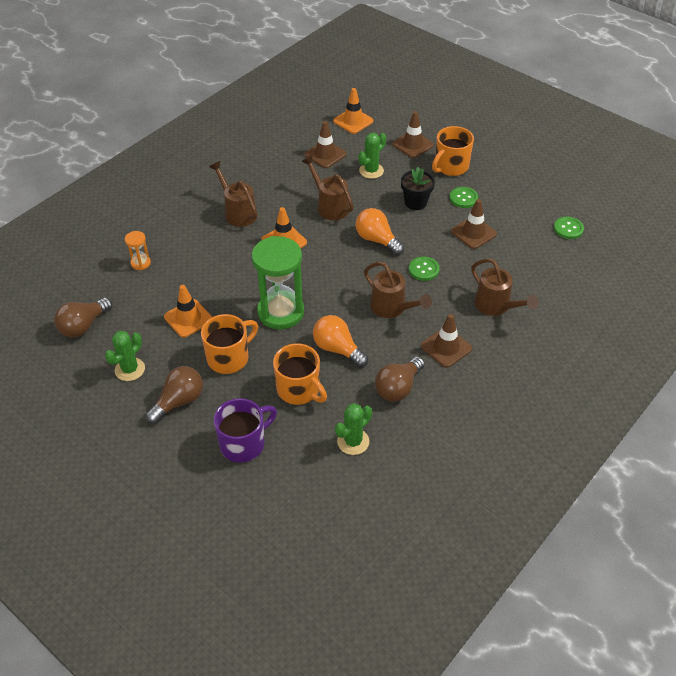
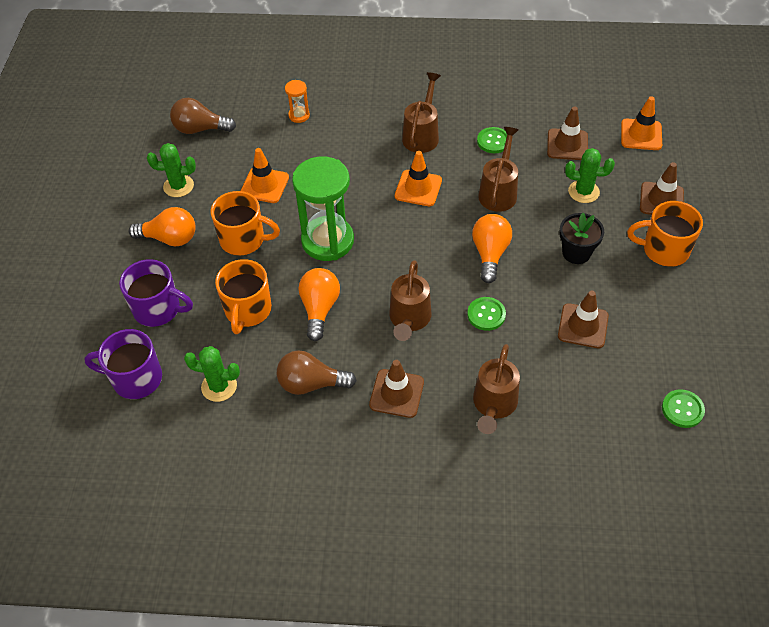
camera: 55 degrees right, 5 degrees up
brown light bulb [146,366,203,424] -> orange light bulb [129,207,196,247]
green button [450,187,478,208] -> green button moved to [477,127,507,153]
none -> purple mug [84,329,162,399]

